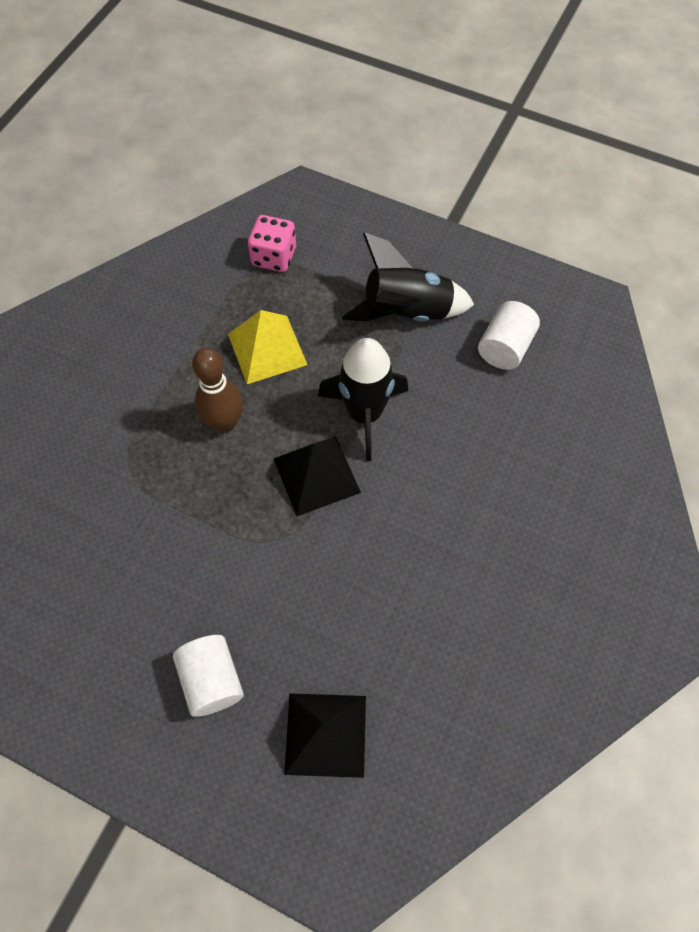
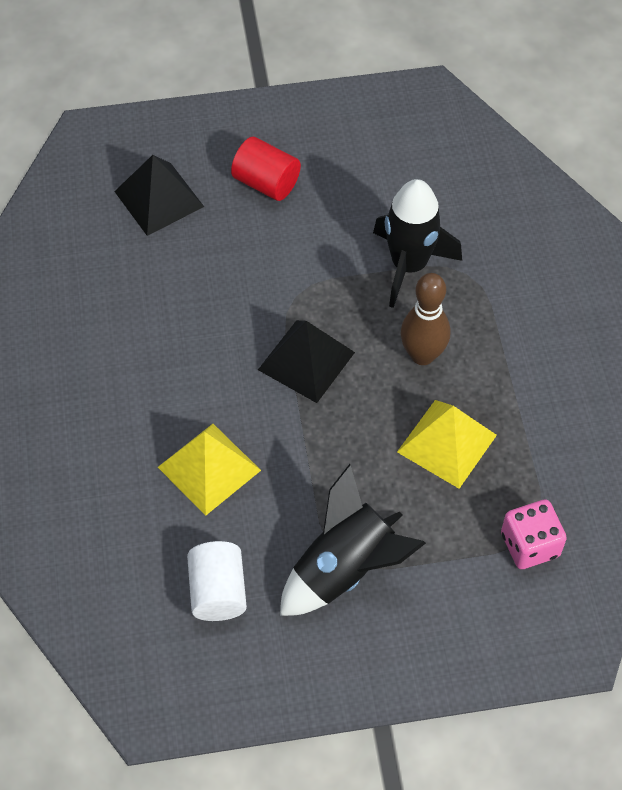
camera: 145 degrees right, 5 degrees down
white cylinder [173,635,244,717] -> red cylinder [231,137,301,201]
black rocket [318,338,408,461] -> black rocket moved to [373,179,462,308]
none -> yellow pyramid [158,424,261,516]

